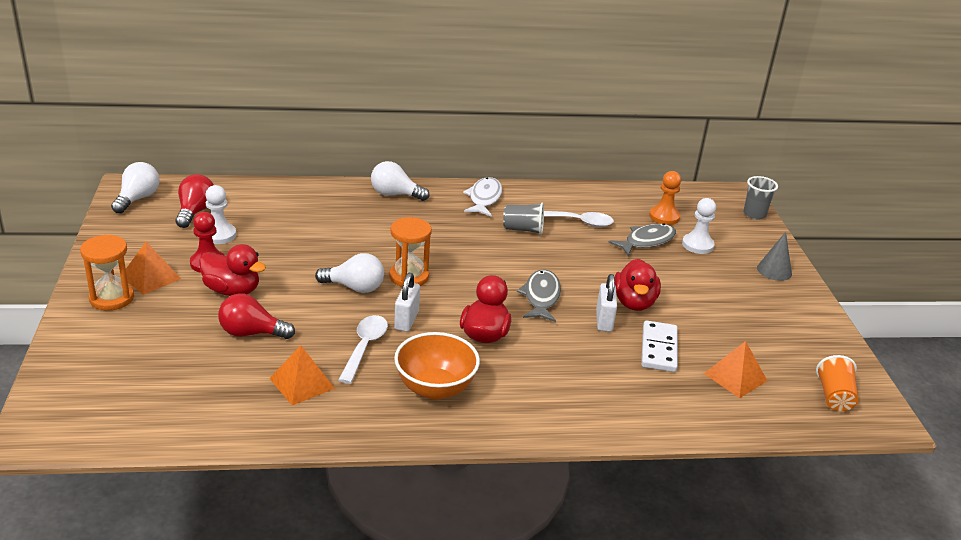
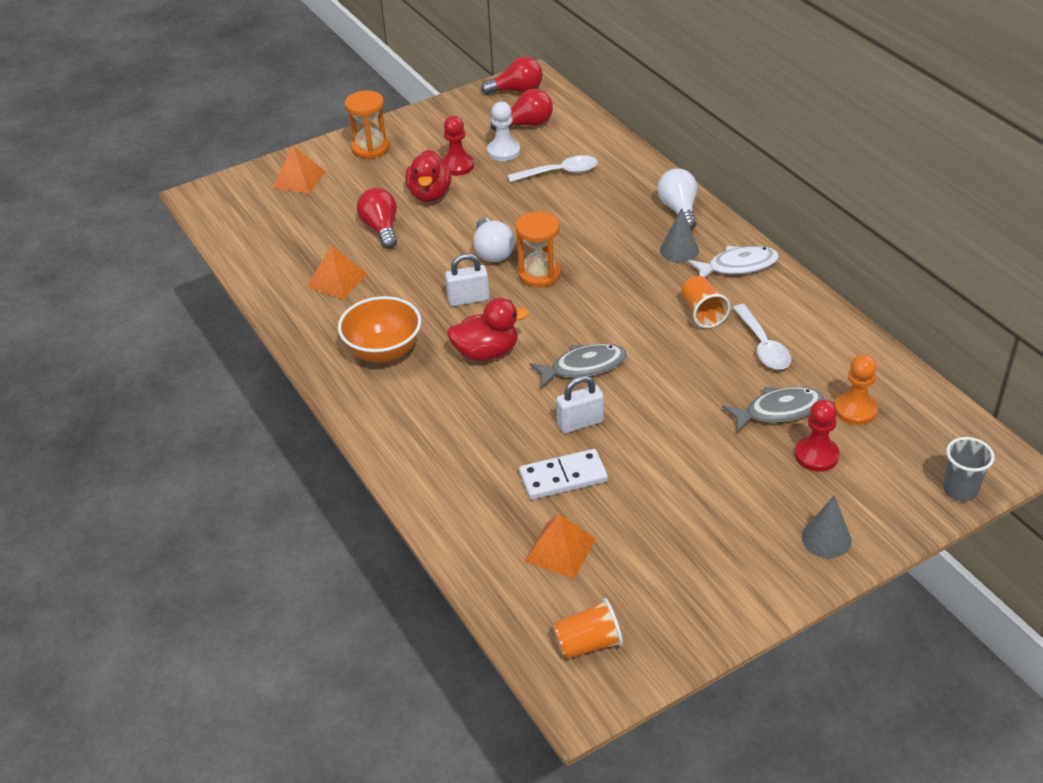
camera: 70 degrees right, 10 degrees up
white light bulb [111,162,160,213] -> red light bulb [481,57,543,95]
orange pyramid [126,242,181,295] -> orange pyramid moved to [273,146,326,194]
white spoon [338,315,388,384] -> white spoon moved to [508,155,598,182]
grey cup [503,203,544,235] -> orange cup [681,276,730,328]
grey fish [608,223,676,256] -> grey fish turned 45 degrees counterclockwise [722,387,824,433]
red duck [614,259,661,311] -> none
white pawn [682,198,716,254] -> red pawn [795,399,840,472]
none -> grey cone [660,208,699,263]

